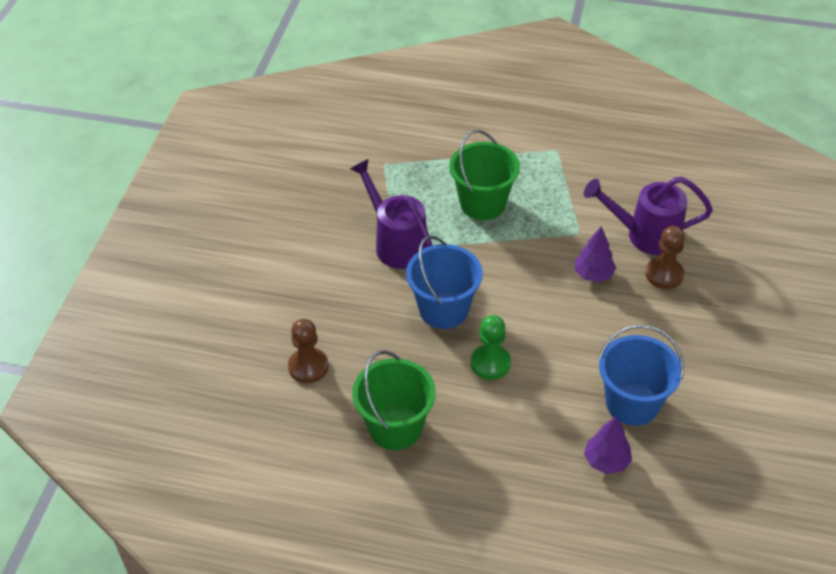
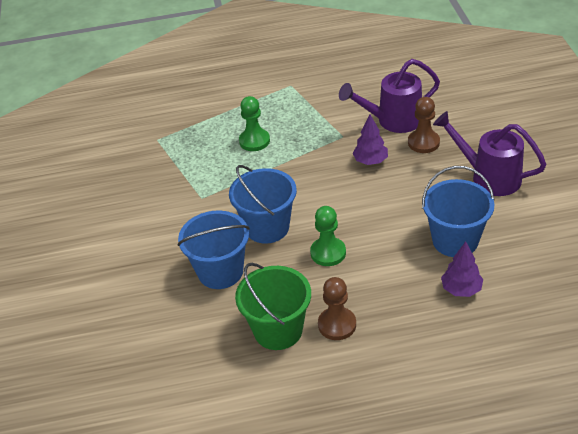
camera: 20 degrees left, 5 degrees down
brown pawn [288,319,329,383] -> brown pawn moved to [318,277,356,340]
purple watering can [350,159,433,269] -> purple watering can moved to [433,111,547,196]
green bucket [449,130,520,220] -> green pawn [239,96,270,151]
none -> blue bucket [178,211,250,289]

